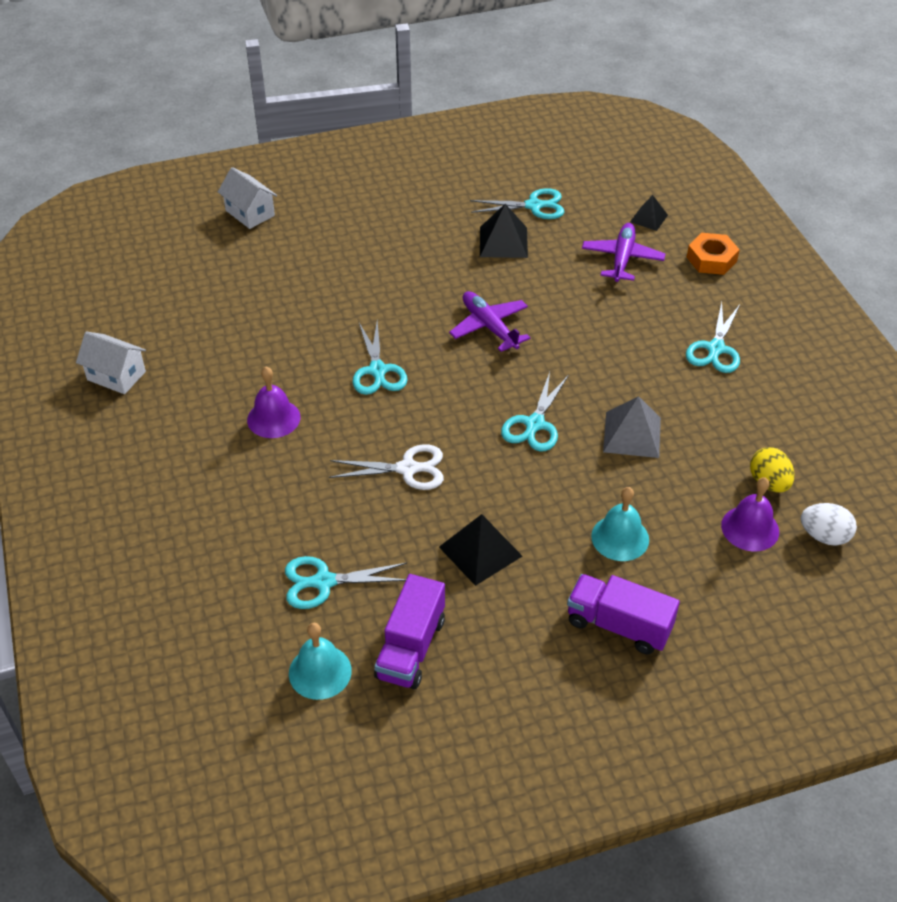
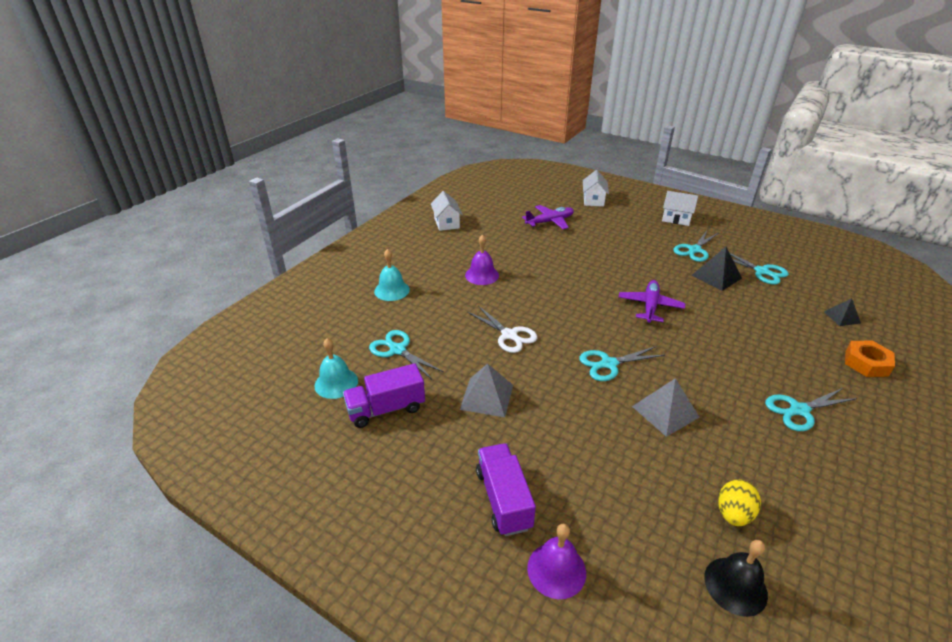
camera: 50 degrees right, 10 degrees down
turquoise scissors [352,321,407,395] -> turquoise scissors moved to [673,231,718,262]
black pyramid [439,514,522,586] -> grey pyramid [460,364,513,417]
purple plane [582,223,665,282] -> purple plane moved to [522,205,574,229]
turquoise bell [591,487,649,561] -> turquoise bell moved to [374,249,410,301]
purple bell [721,477,779,552] -> purple bell moved to [527,524,586,599]
white egg [801,503,857,546] -> black bell [704,540,768,617]
none -> white house [662,191,698,226]

